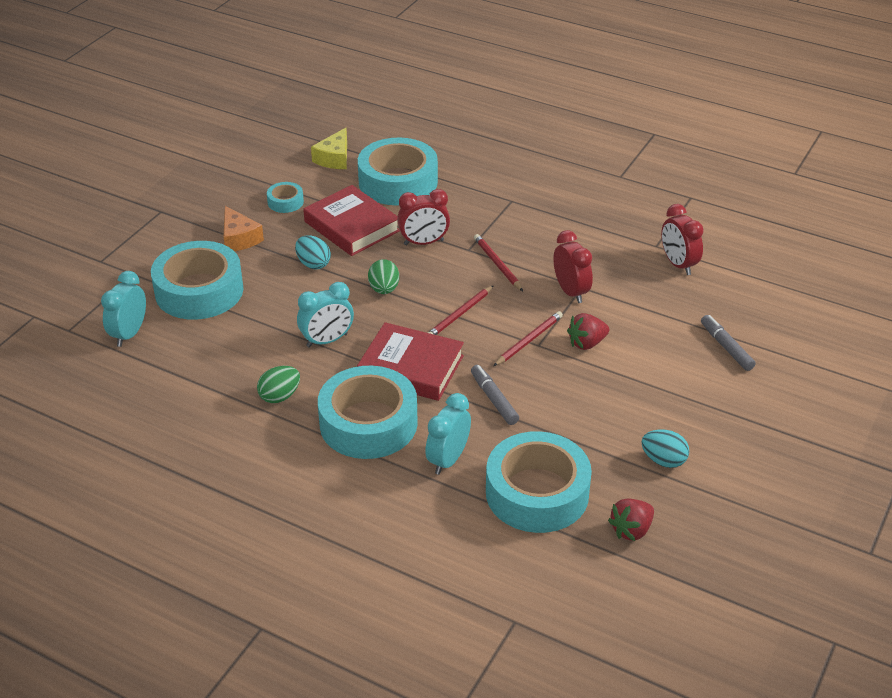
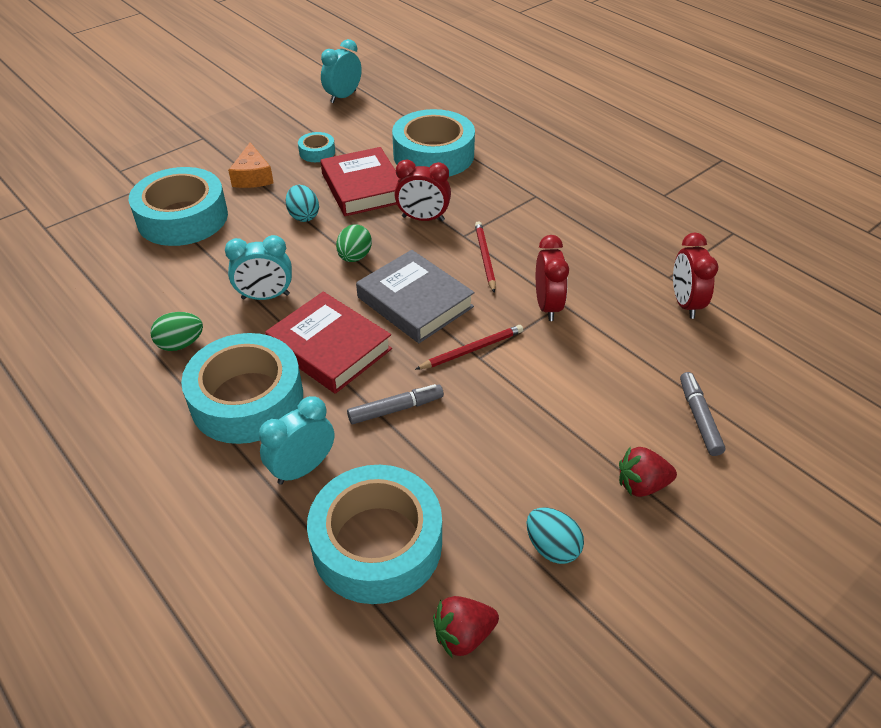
camera: 20 degrees right, 5 degrees up
turquoise clock [101,271,146,347] -> turquoise clock moved to [321,39,362,103]
yellow cheese [311,128,347,169] -> none
red pencil [428,285,494,335] -> grey book [356,250,475,343]
grey marker [471,365,519,425] -> grey marker turned 75 degrees clockwise [347,384,444,424]
red strawberry [567,313,609,350] -> red strawberry moved to [619,447,677,497]

